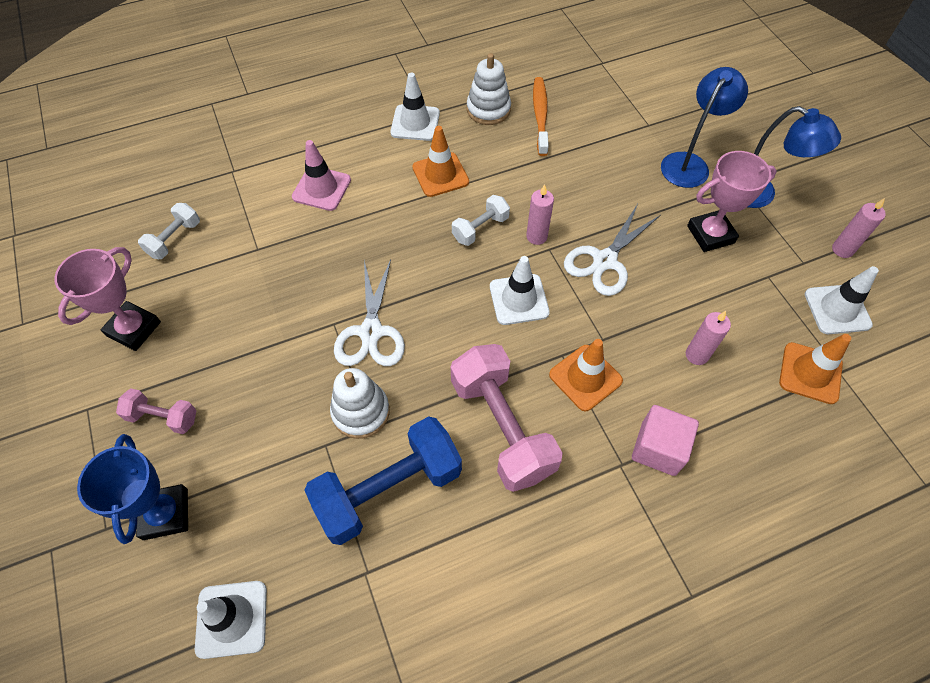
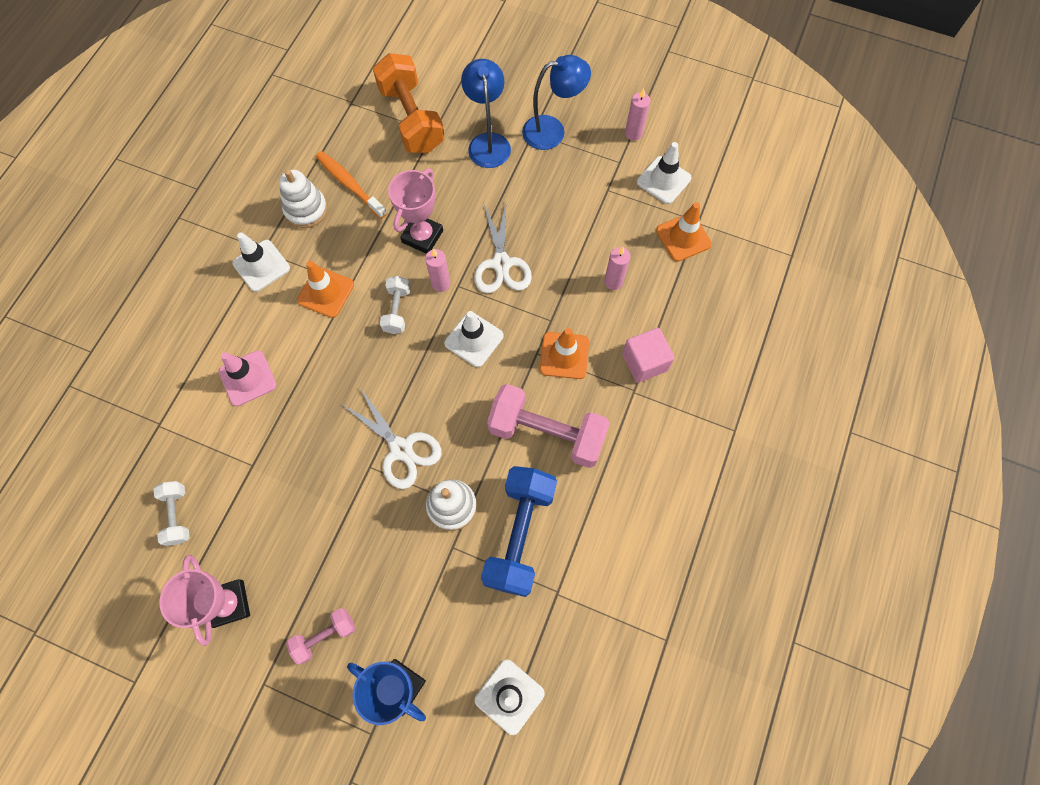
camera: 45 degrees left, 10 degrees up
pink trophy [687,151,777,252] -> pink trophy moved to [388,168,443,254]
none -> orange dumbbell [373,53,444,153]

